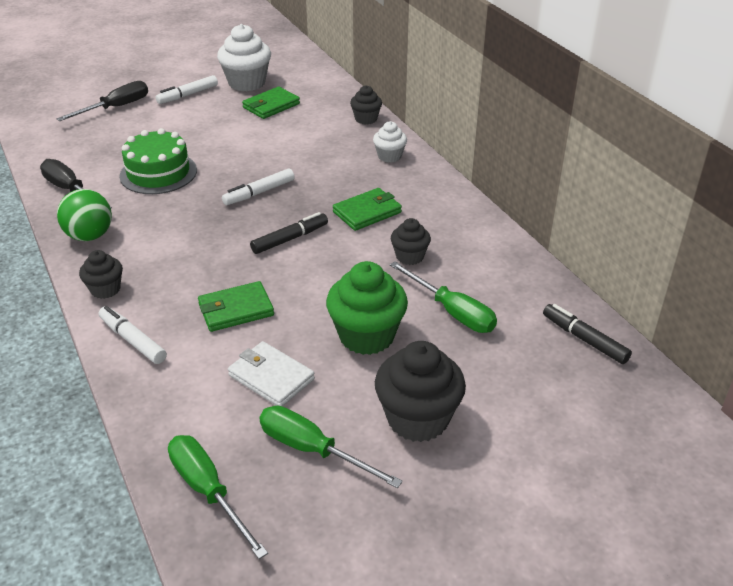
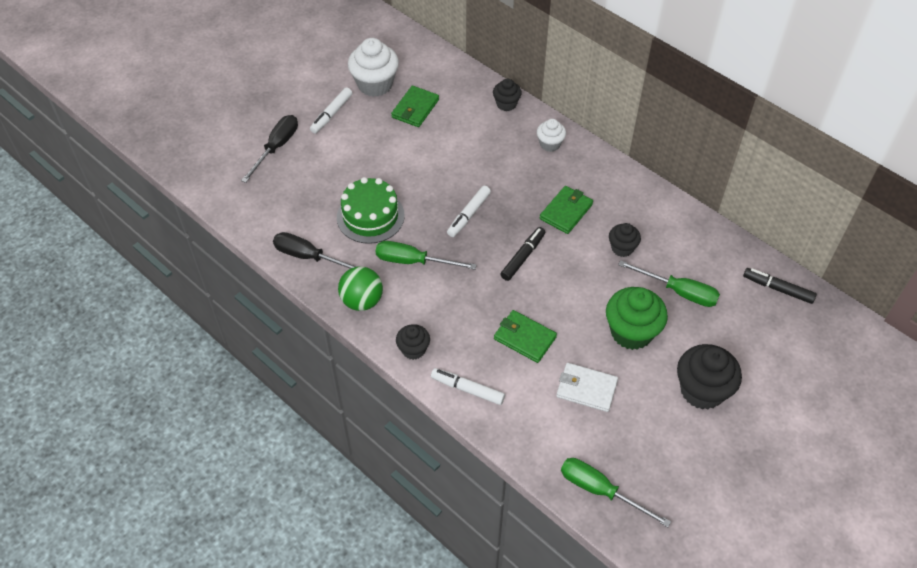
camera: 20 degrees left, 15 degrees up
green wallet [198,281,274,332] -> green wallet turned 75 degrees clockwise [494,310,557,363]
green screwdriver [259,406,403,488] -> green screwdriver moved to [375,241,477,270]

